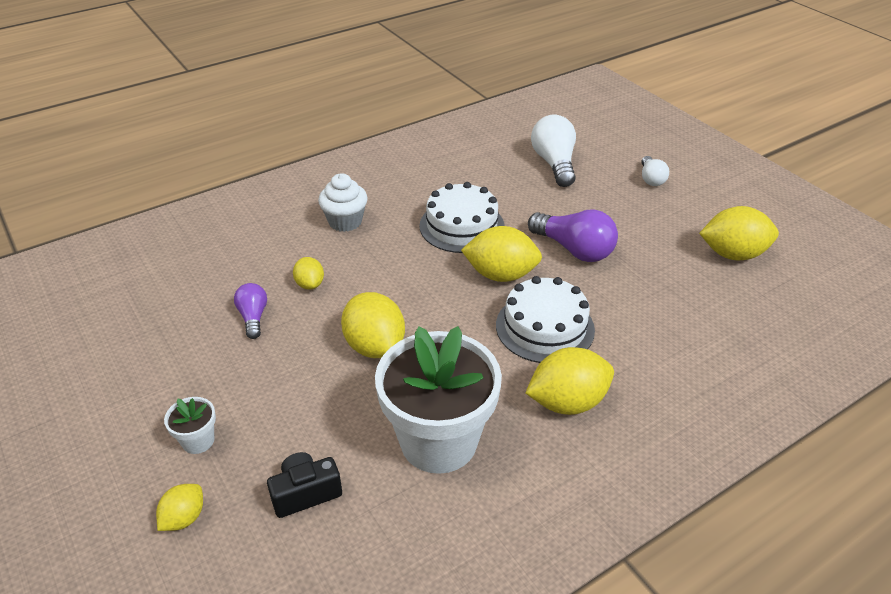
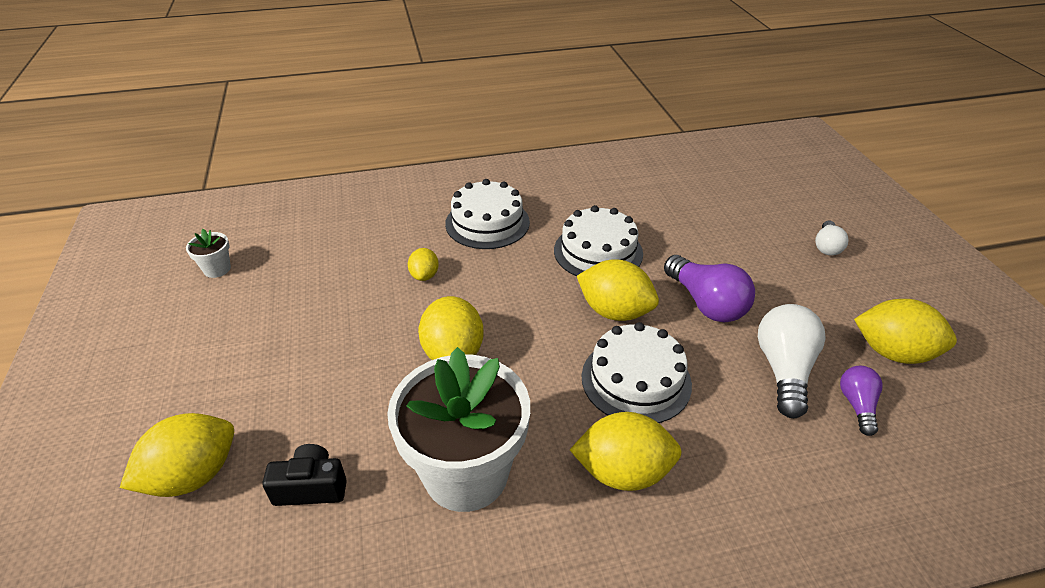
camera: 20 degrees right, 0 degrees up
yellow lemon [156,484,203,531] -> yellow lemon [120,413,234,497], size x1.84
white flower pot [164,397,216,454] -> white flower pot moved to [186,229,231,278]
purple light bulb [234,283,267,339] -> purple light bulb moved to [840,366,883,436]
white cupcake [318,173,368,232] -> white cake [445,179,530,249]
white light bulb [531,115,576,187] -> white light bulb moved to [758,304,826,418]

